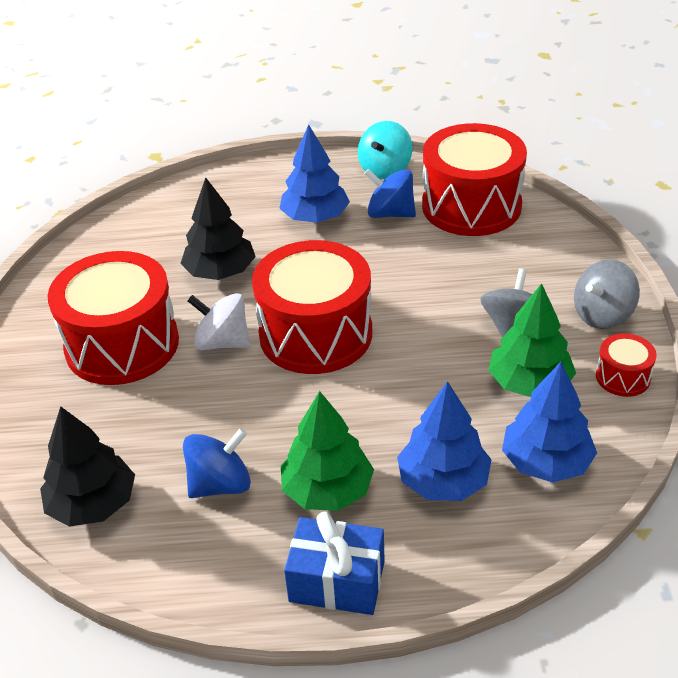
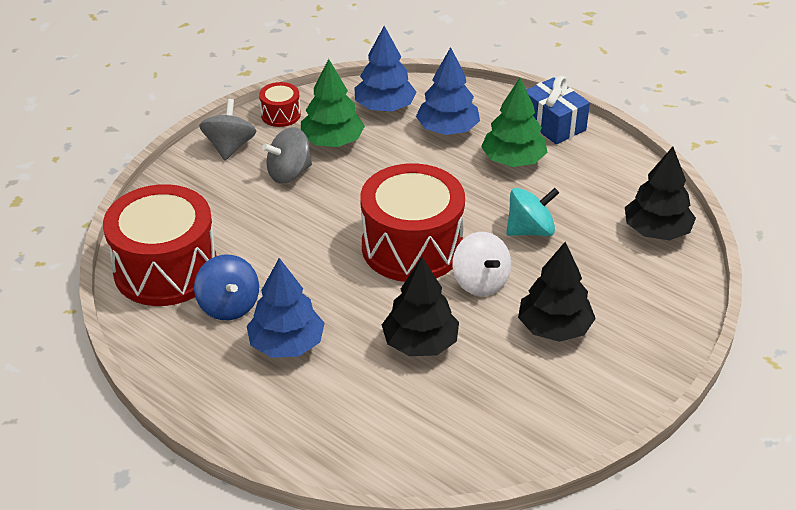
camera: 140 degrees left, 0 degrees up
red drum [48,251,179,385] -> black tree [518,242,596,342]
blue spinning top [183,428,251,498] -> none
turquoise spinning top [358,121,413,179] -> turquoise spinning top moved to [506,188,559,236]
grey spinning top [574,260,640,329] -> grey spinning top turned 90 degrees counterclockwise [199,99,257,160]

